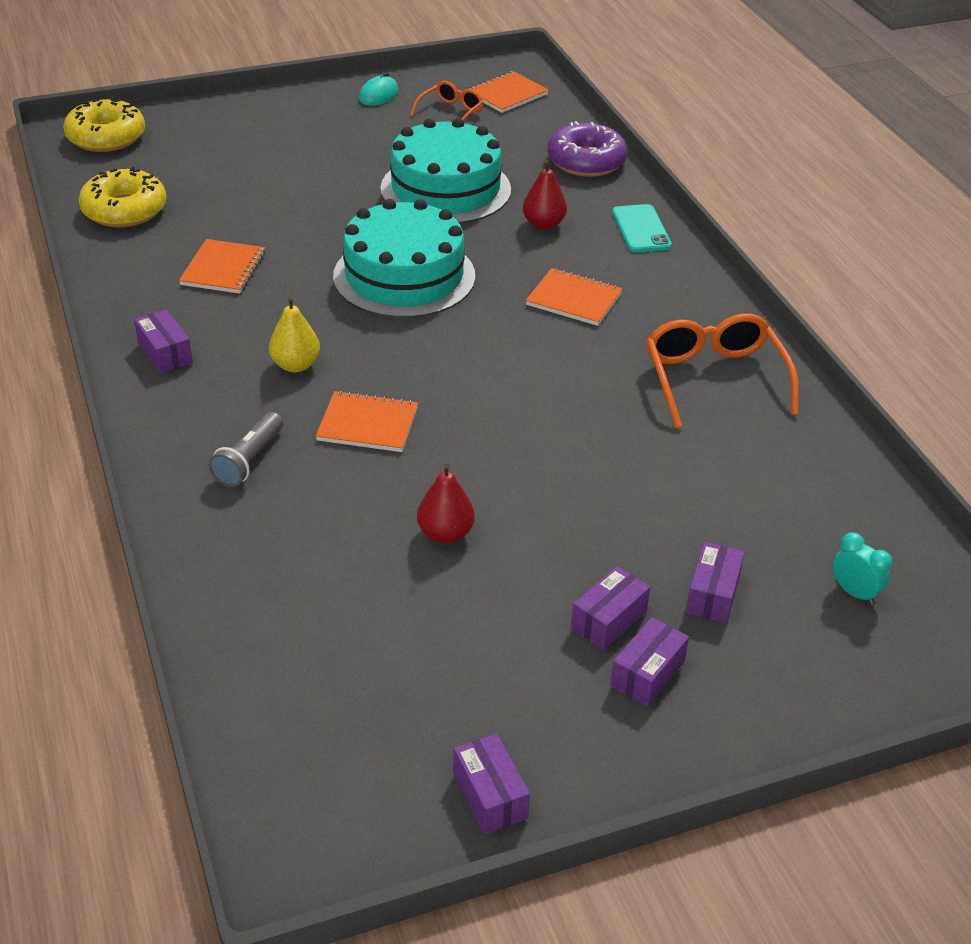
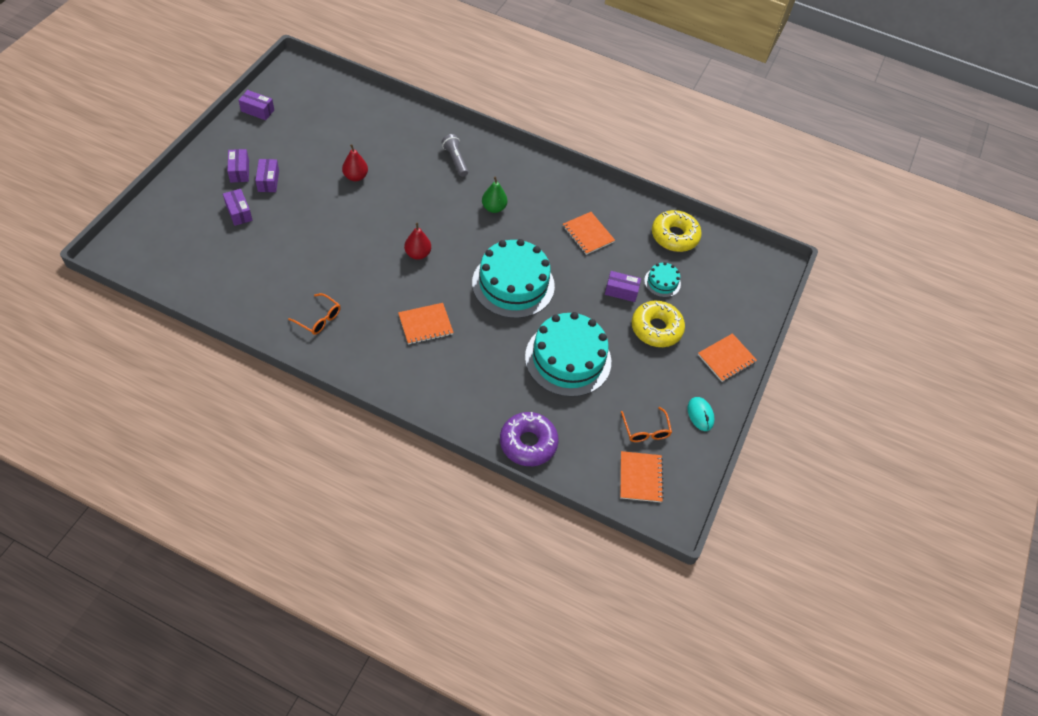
camera: 130 degrees right, 15 degrees up
yellow donut [63,97,145,152] -> yellow donut moved to [632,301,685,347]
purple box [134,309,193,374] -> purple box moved to [605,271,641,302]
yellow pear [269,297,320,372] -> green pear [482,176,507,213]
orange notebook [316,391,418,452] -> orange notebook moved to [698,333,757,382]
red pear [523,160,567,230] -> red pear moved to [404,222,431,260]
turquoise phone [612,204,672,252] -> none
orange glasses [646,313,799,428] -> orange glasses [288,293,341,335], size x0.57
turquoise clock [833,532,893,605] -> none
none -> turquoise cake [644,262,681,297]

